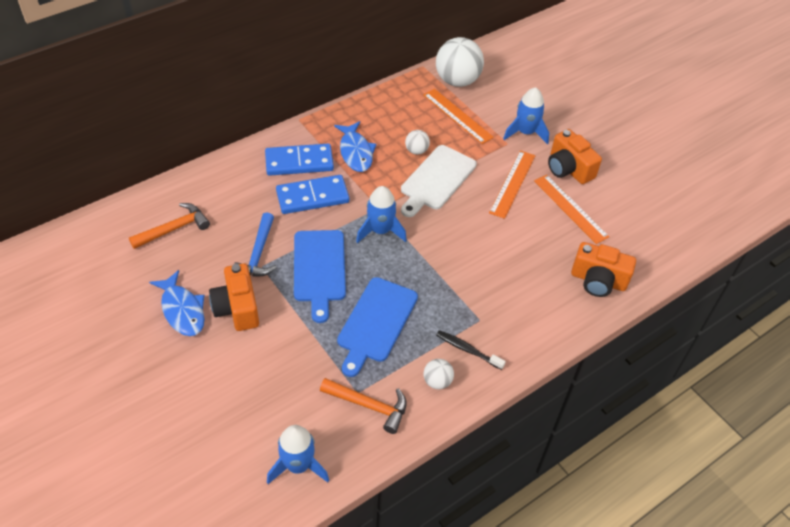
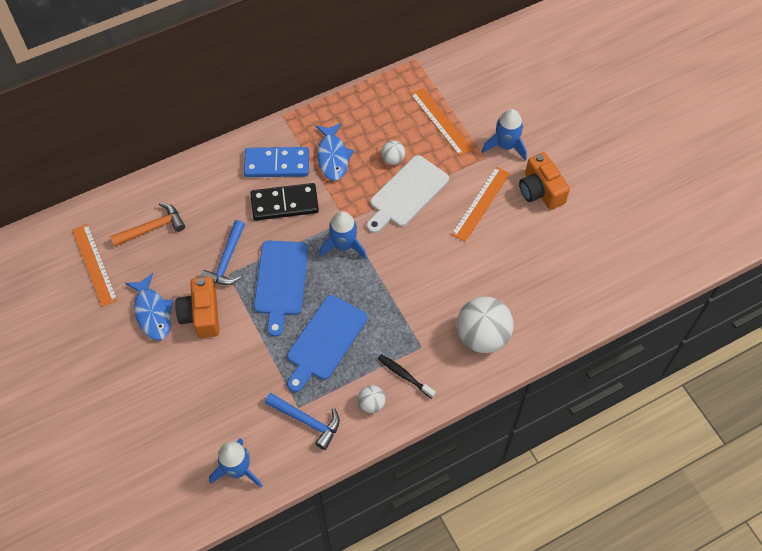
camera: 10 degrees right, 10 degrees up
blue domino [276,175,349,214] -> black domino [250,183,319,221]
orange hammer [320,378,407,434] -> blue hammer [265,393,340,450]
white ball [436,37,484,87] -> white ball moved to [457,296,514,353]
orange ruler [534,175,609,244] -> orange ruler moved to [72,224,118,307]
orange camera [571,242,636,297] -> none

